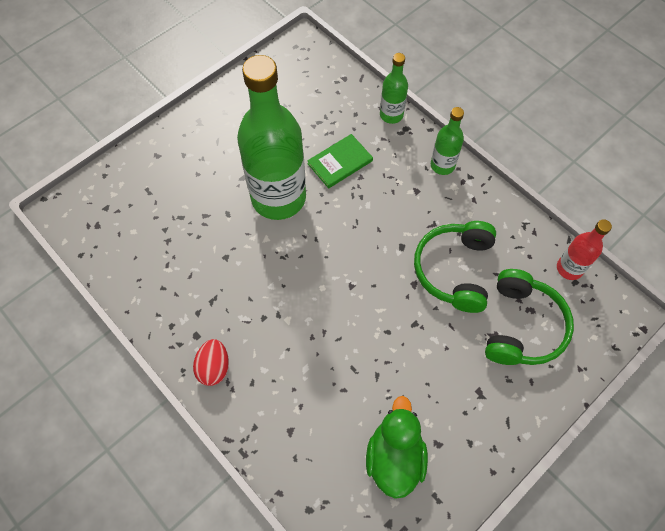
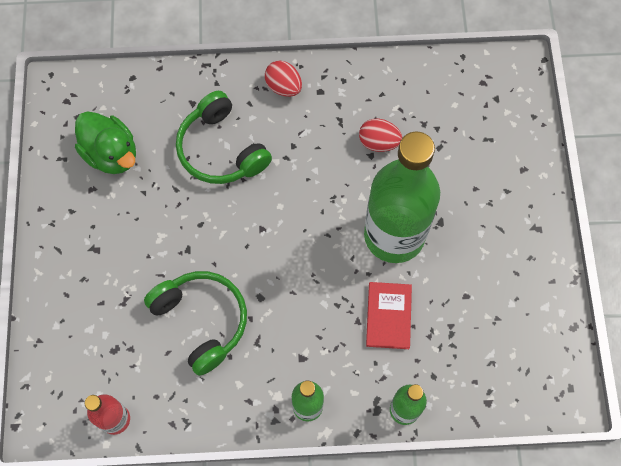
camera: 130 degrees right, 5 degrees up
green book [307,134,373,189] -> red book [366,282,412,349]
green headphones [485,269,574,365] -> green headphones moved to [176,91,272,184]
none -> red egg [359,119,402,152]

